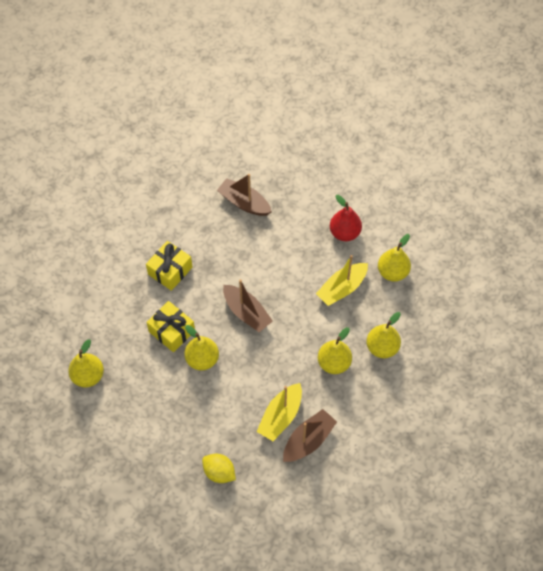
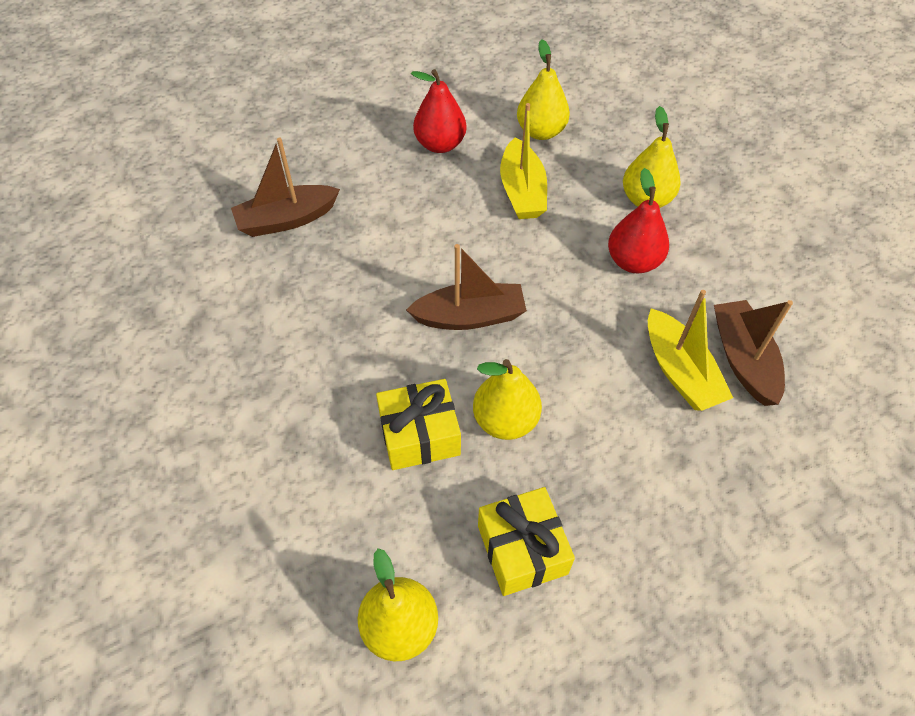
camera: 55 degrees left, 5 degrees down
yellow gift [146,241,193,291] -> yellow gift moved to [478,487,575,596]
yellow lemon [202,454,236,483] -> none
yellow pear [318,327,352,374] -> red pear [608,168,669,273]

